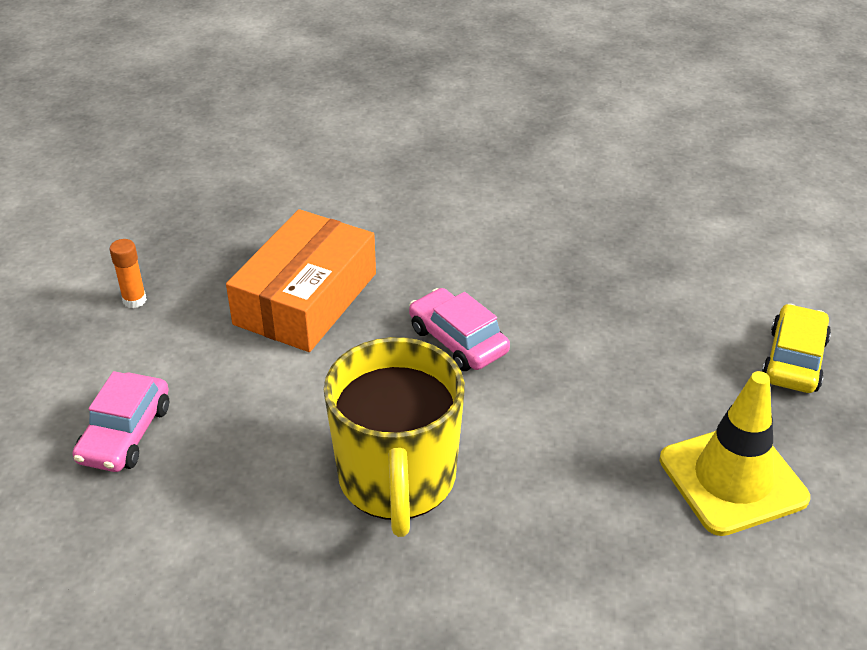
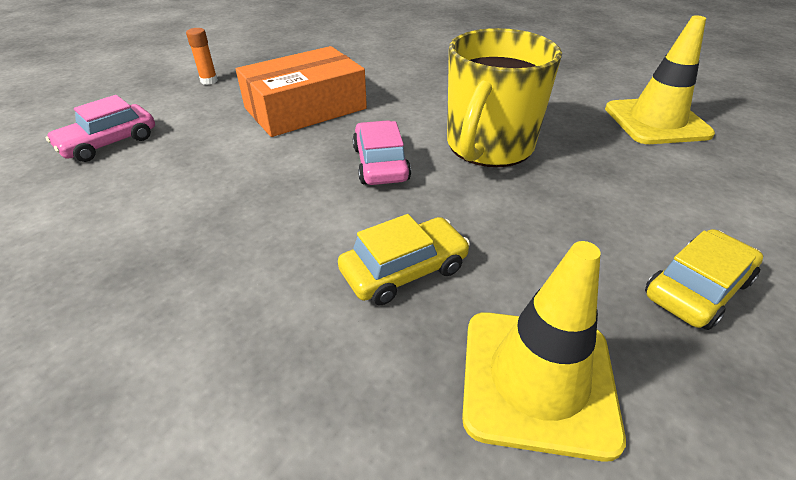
camera: 30 degrees right, 0 degrees up
yellow mug [324,337,465,537] -> yellow mug moved to [447,28,562,167]
none -> yellow car [338,214,470,305]
none -> yellow traffic cone [605,15,715,144]

